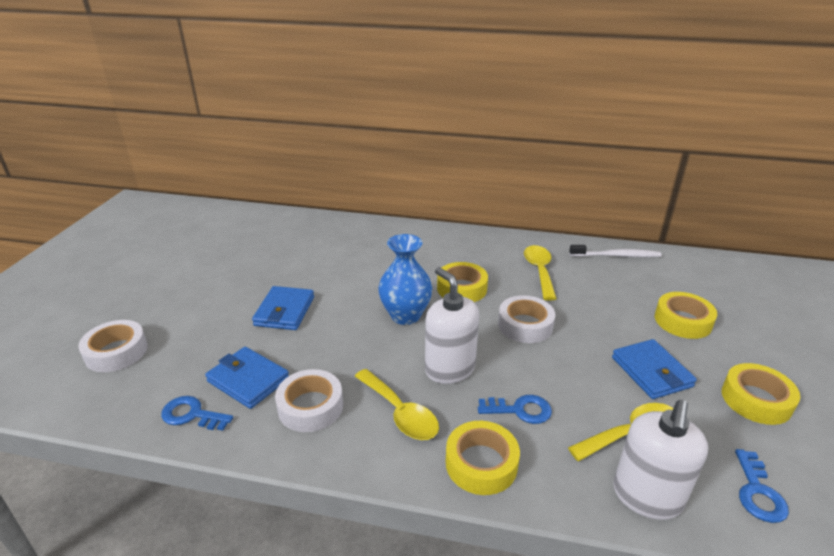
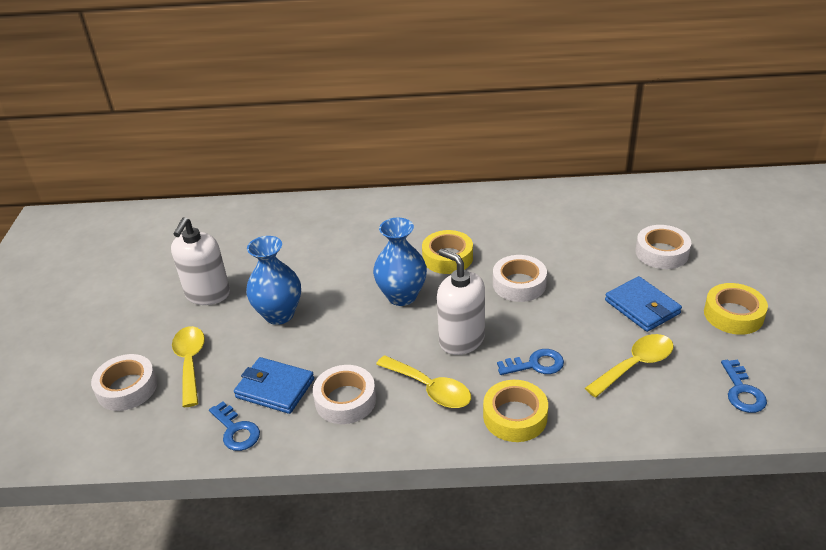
camera: 10 degrees left, 5 degrees up
blue key [161,396,233,431] -> blue key turned 135 degrees counterclockwise [209,402,260,451]
blue wallet [252,286,314,330] -> blue vase [246,236,301,325]
yellow spoon [524,245,557,301] -> yellow spoon moved to [172,326,205,407]
white toothbrush [569,245,662,257] -> none
white soap dispenser [613,400,708,520] -> white soap dispenser moved to [171,217,230,305]
yellow tape [654,292,717,339] -> white tape [635,225,691,269]

